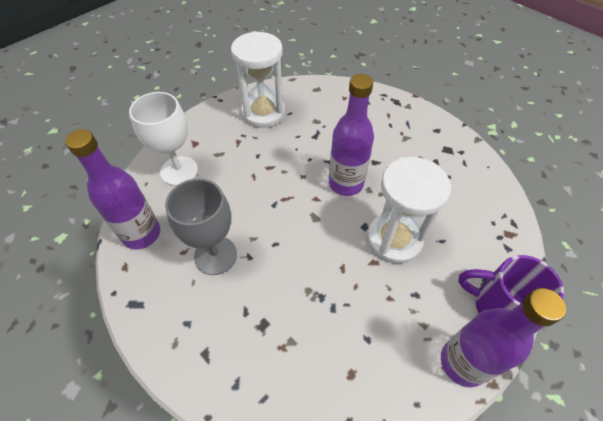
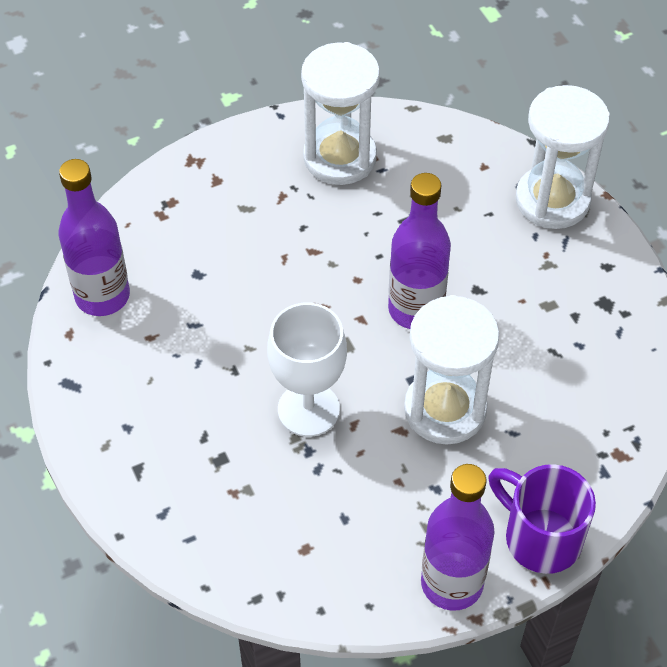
camera: 20 degrees right, 0 degrees up
white goblet [129,92,198,186] -> white goblet moved to [267,303,347,437]
grey goblet [165,178,237,275] -> none
none -> white hourglass [516,85,610,229]

